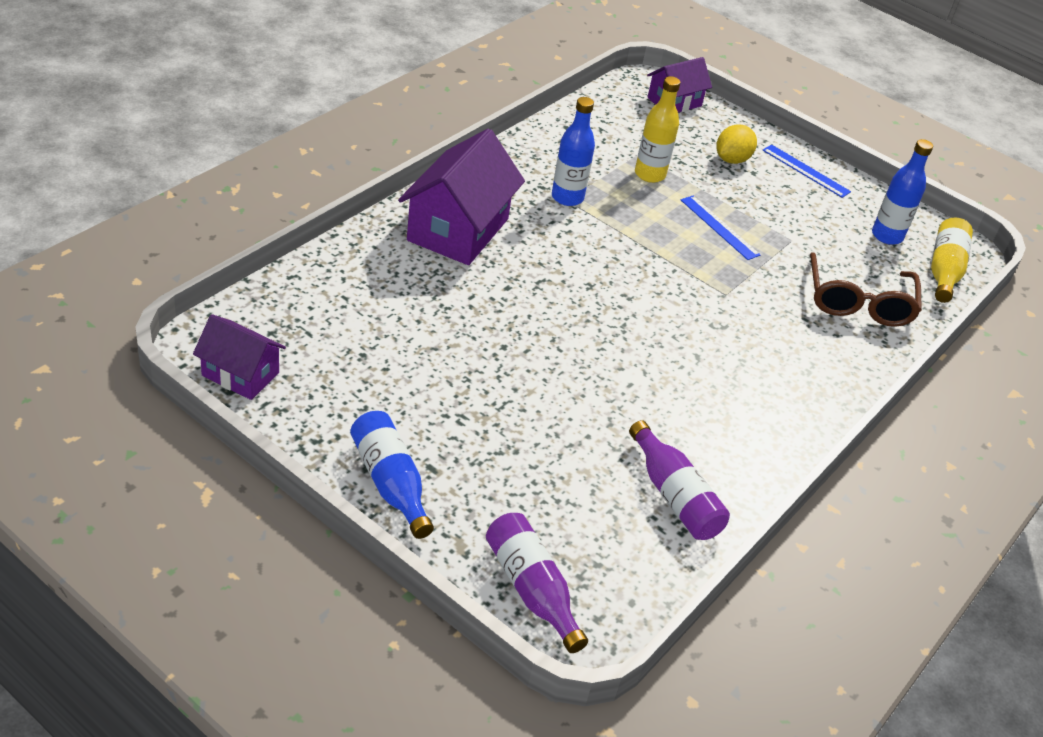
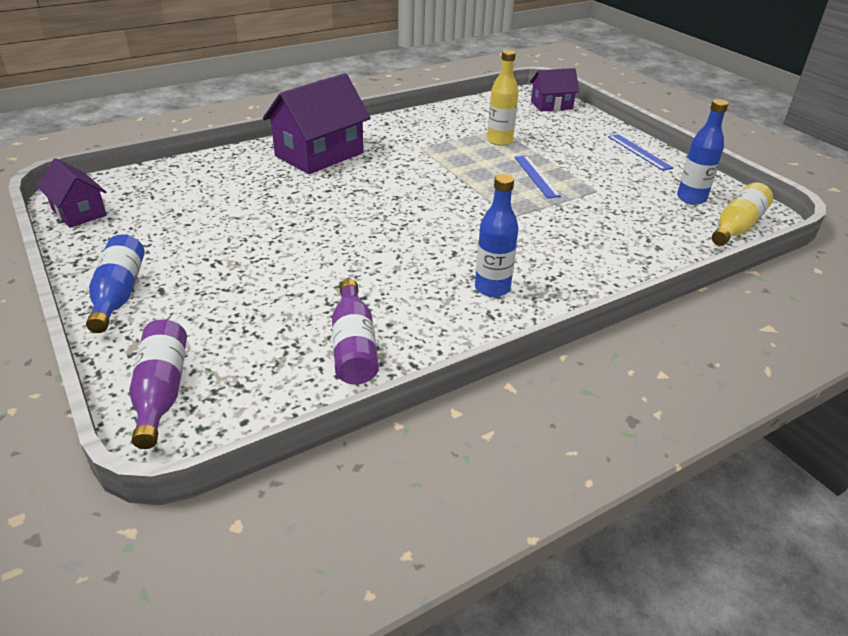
camera: 25 degrees right, 5 degrees down
blue bottle [552,97,595,206] -> blue bottle moved to [475,174,518,297]
yellow lemon [716,124,757,164] -> none
brown glasses [810,252,922,327] -> none

